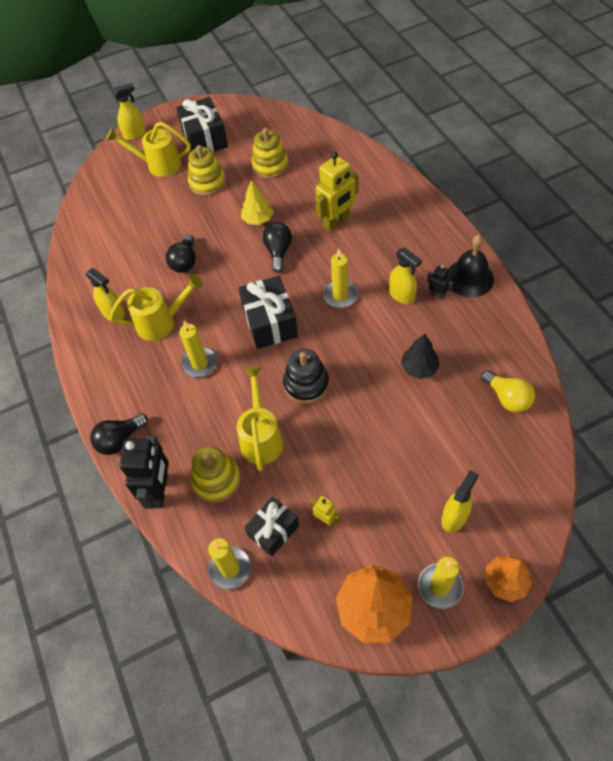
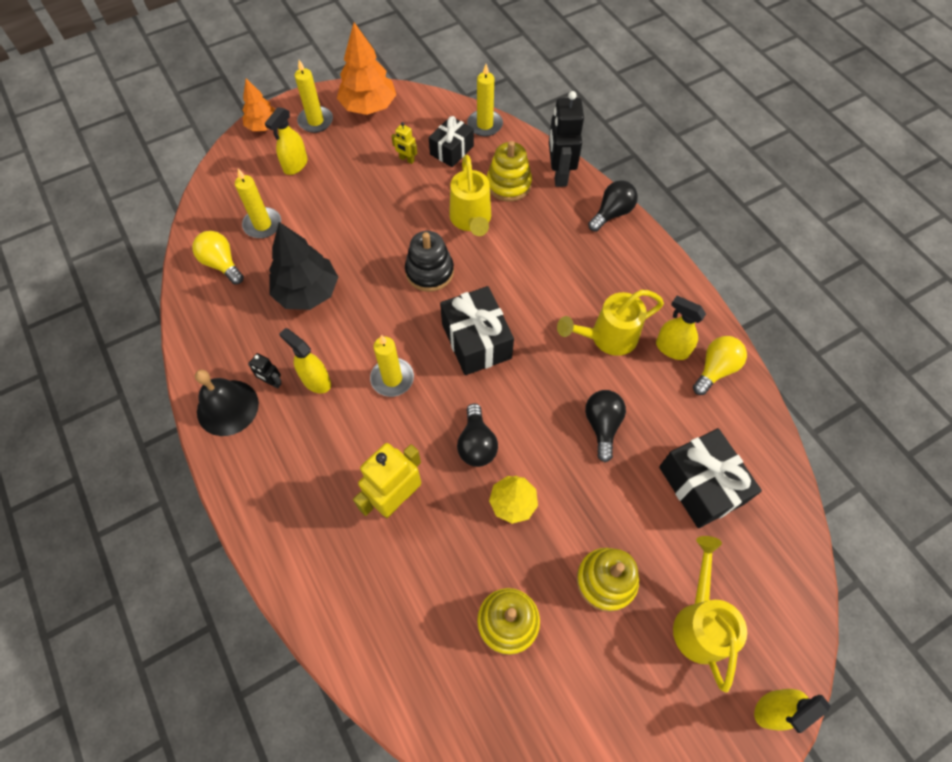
camera: 170 degrees right, 5 degrees up
yellow watering can [106,122,191,177] -> yellow watering can turned 90 degrees counterclockwise [673,536,747,692]
black gift [176,97,228,152] -> black gift moved to [659,428,762,528]
yellow candle [179,321,217,377] -> yellow candle moved to [235,169,281,238]
black tree [401,334,440,379] -> black tree [269,222,338,310], size x1.64
none -> yellow light bulb [693,336,747,395]

